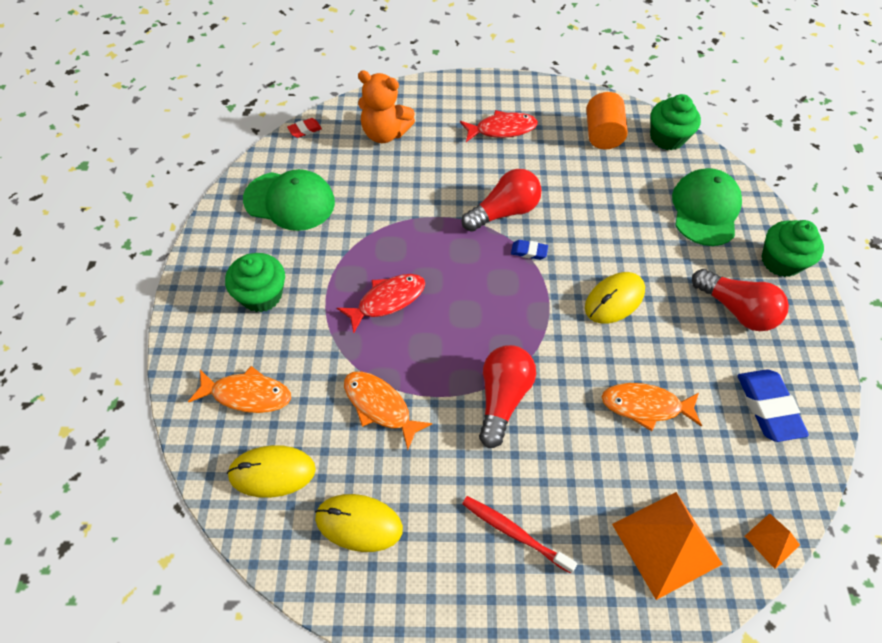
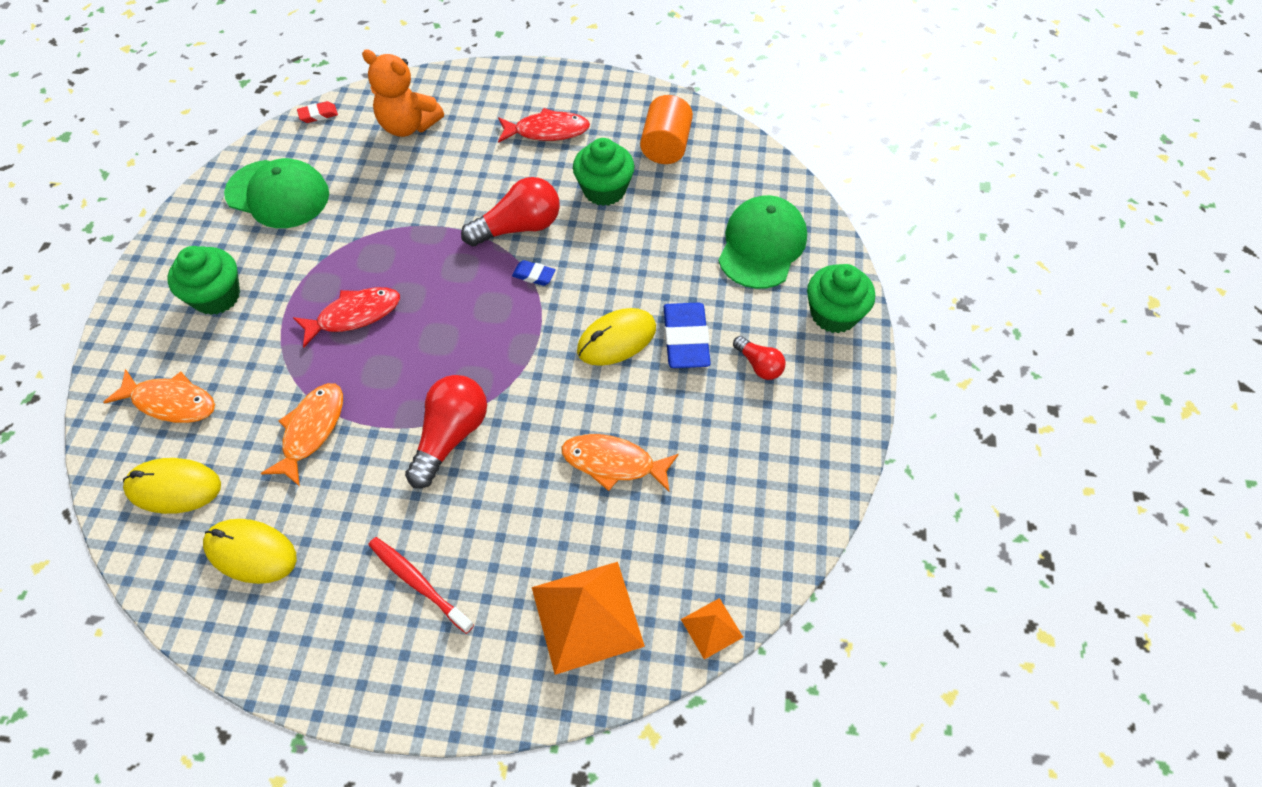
camera: 10 degrees right, 0 degrees up
orange fish [344,371,433,450] -> orange fish turned 60 degrees clockwise [261,383,343,486]
green cupcake [650,94,701,150] -> green cupcake moved to [573,138,635,206]
red light bulb [692,269,789,331] -> red light bulb [733,336,786,380], size x0.56
blue eraser [737,370,809,442] -> blue eraser moved to [664,302,711,368]

